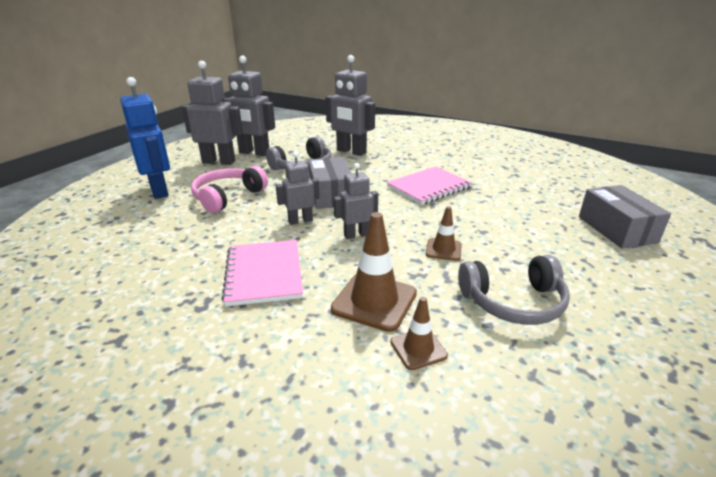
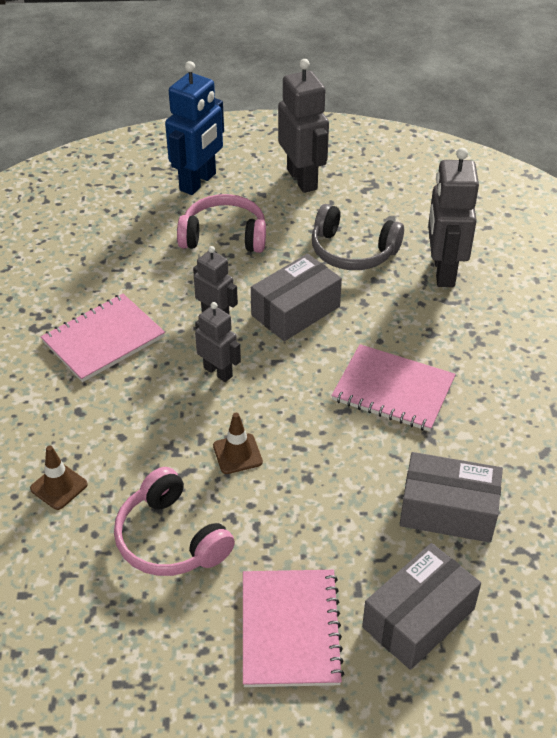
camera: 60 degrees right, 15 degrees up
grey robot [221,56,275,156] -> none
brown traffic cone [331,212,417,332] -> none
grey headphones [458,255,570,325] -> pink headphones [114,467,235,576]
none -> pink notebook [243,570,344,687]
none -> grey box [400,452,503,543]

